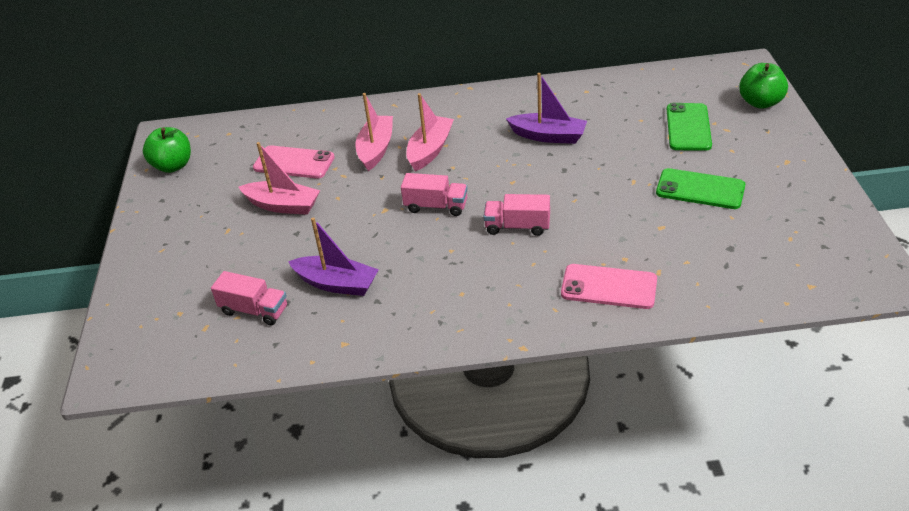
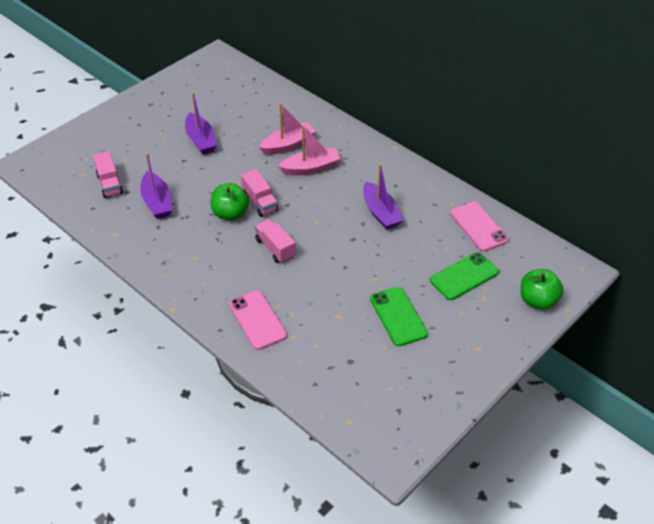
camera: 45 degrees right, 5 degrees up
green apple [143,127,191,173] -> green apple moved to [211,183,249,220]
pink boat [239,142,320,215] -> purple boat [185,92,217,155]
pink phone [253,145,335,179] -> pink phone moved to [450,202,509,251]

